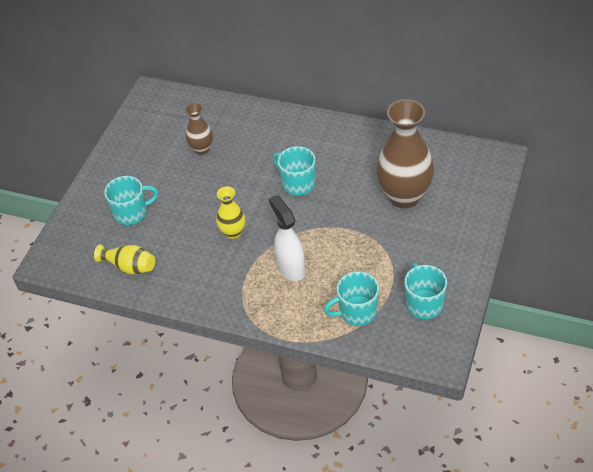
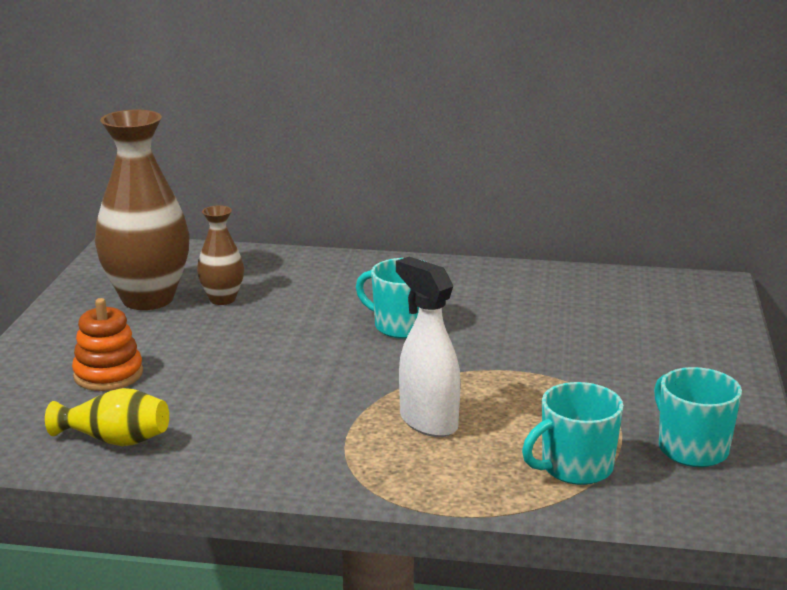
camera: 15 degrees left, 25 degrees down
turquoise mug [104,176,159,225] -> orange stacking toy [72,298,143,391]
yellow vase [216,187,245,239] -> none
brown vase [376,99,434,208] -> brown vase moved to [95,110,190,310]

